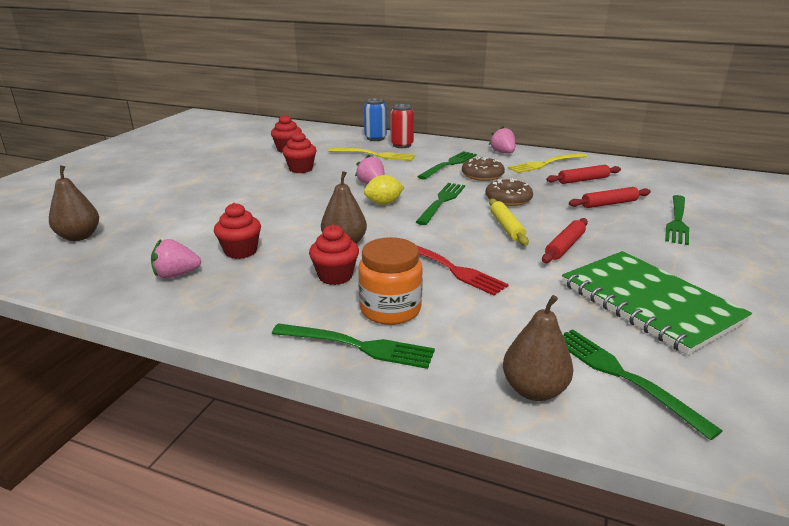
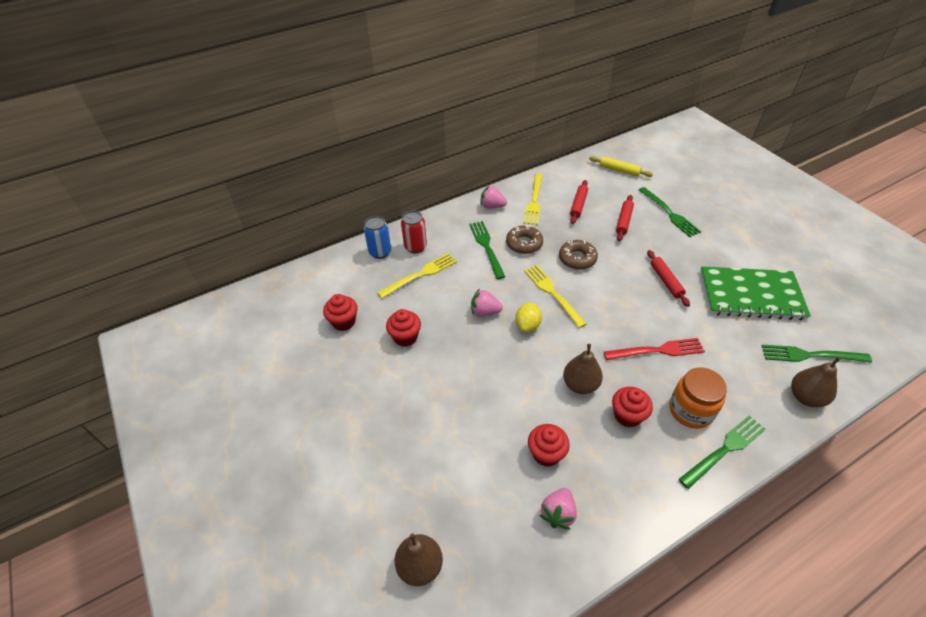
camera: 50 degrees left, 20 degrees up
green fork [416,183,465,225] -> yellow fork [524,265,587,328]
yellow rolling pin [489,199,529,246] -> yellow rolling pin moved to [589,156,653,177]

